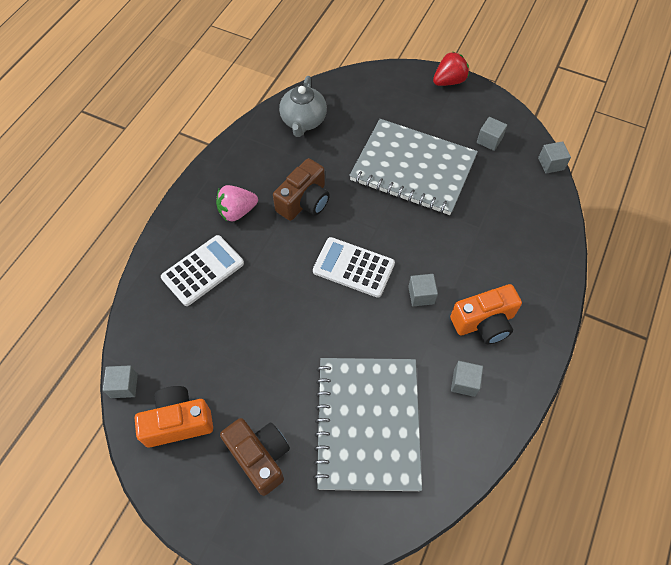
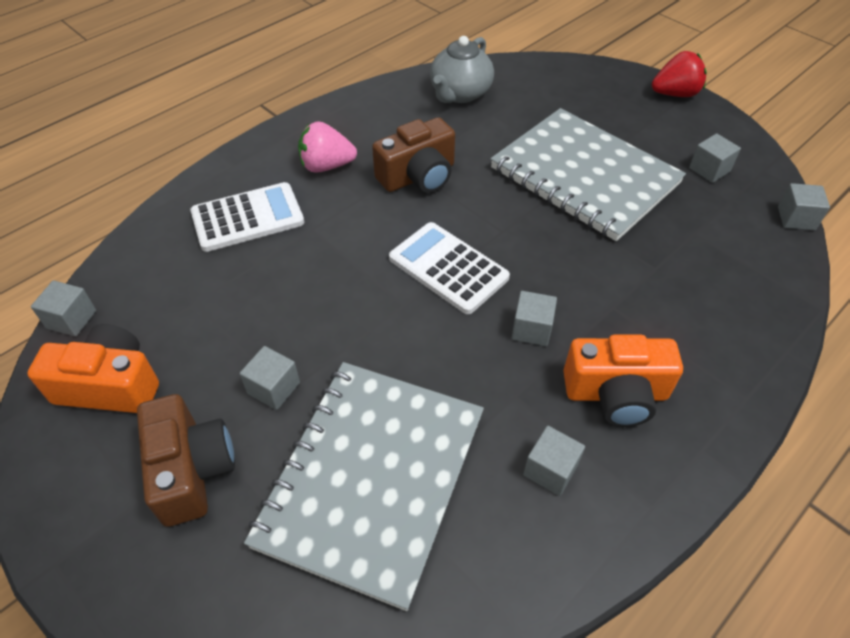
camera: 20 degrees right, 10 degrees down
none -> grey cube [240,346,300,410]

